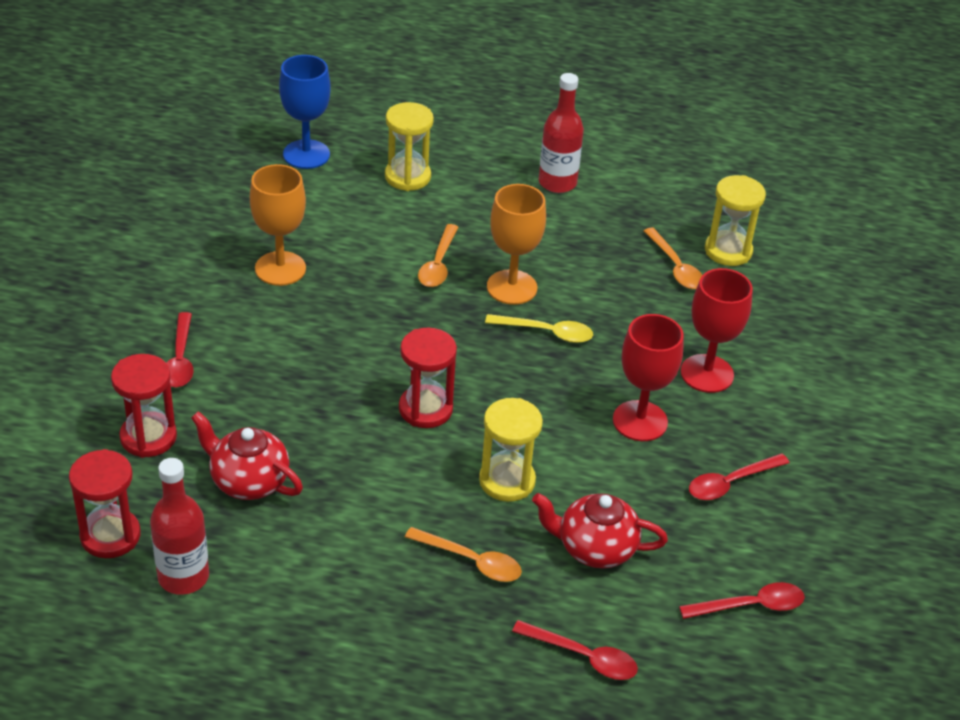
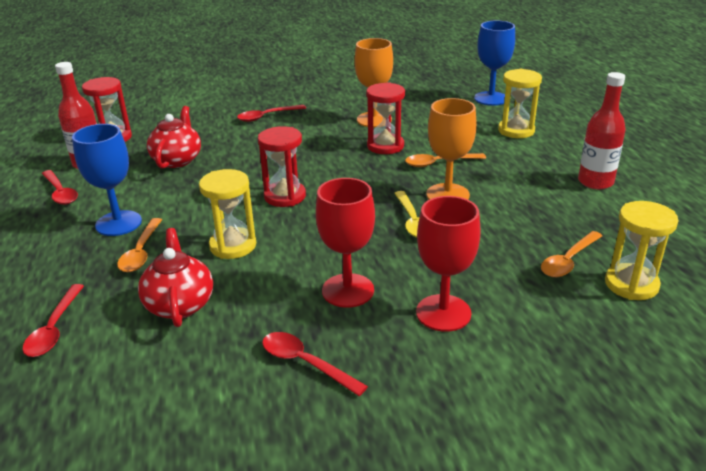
camera: 70 degrees right, 10 degrees down
red hourglass [111,354,177,458] -> red hourglass moved to [366,82,405,154]
red spoon [679,582,805,619] -> red spoon moved to [42,170,78,205]
none -> blue goblet [72,124,142,236]

